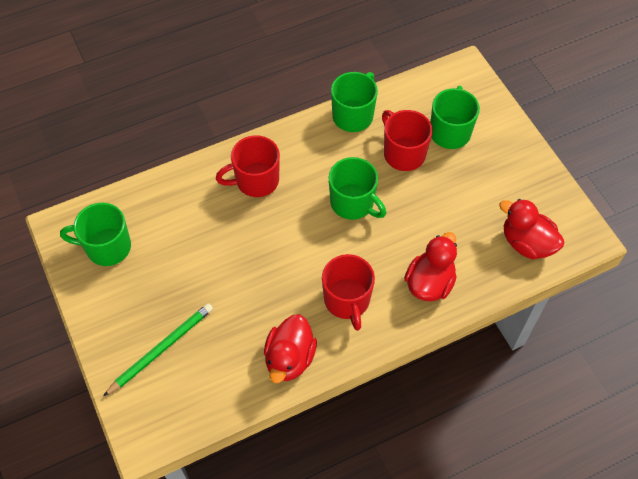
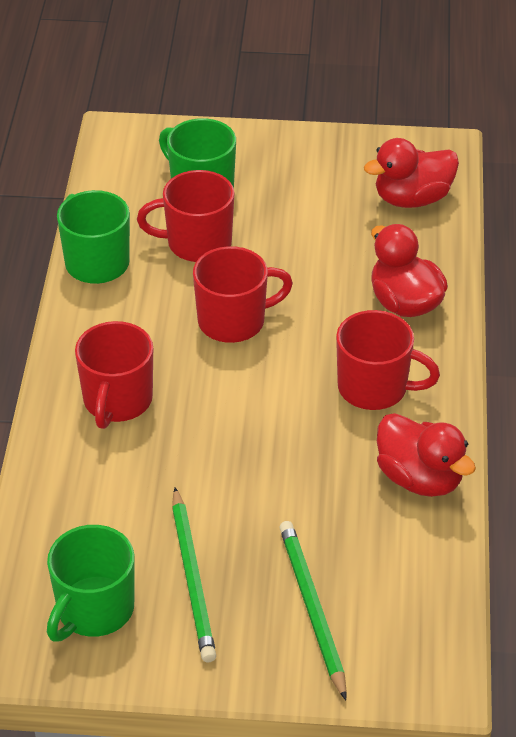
camera: 60 degrees left, 15 degrees down
green mug [329,157,386,220] -> red mug [193,246,293,343]
none -> green pencil [172,487,216,662]

